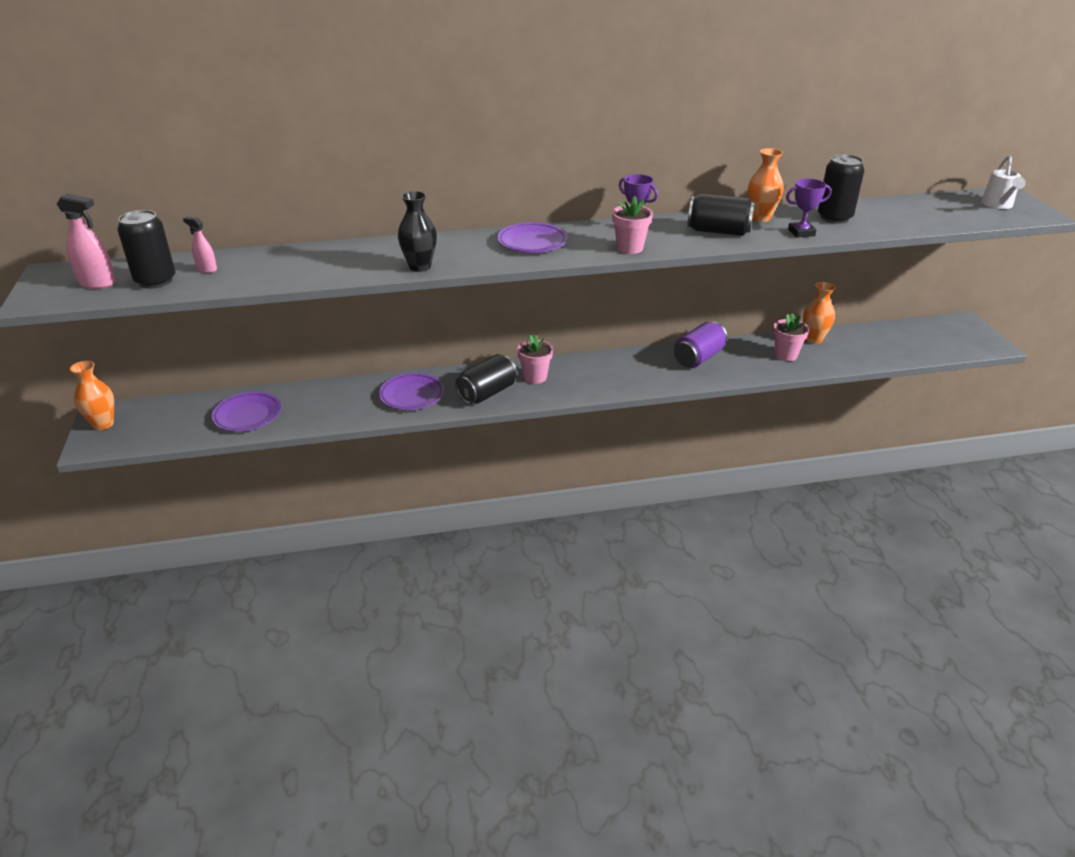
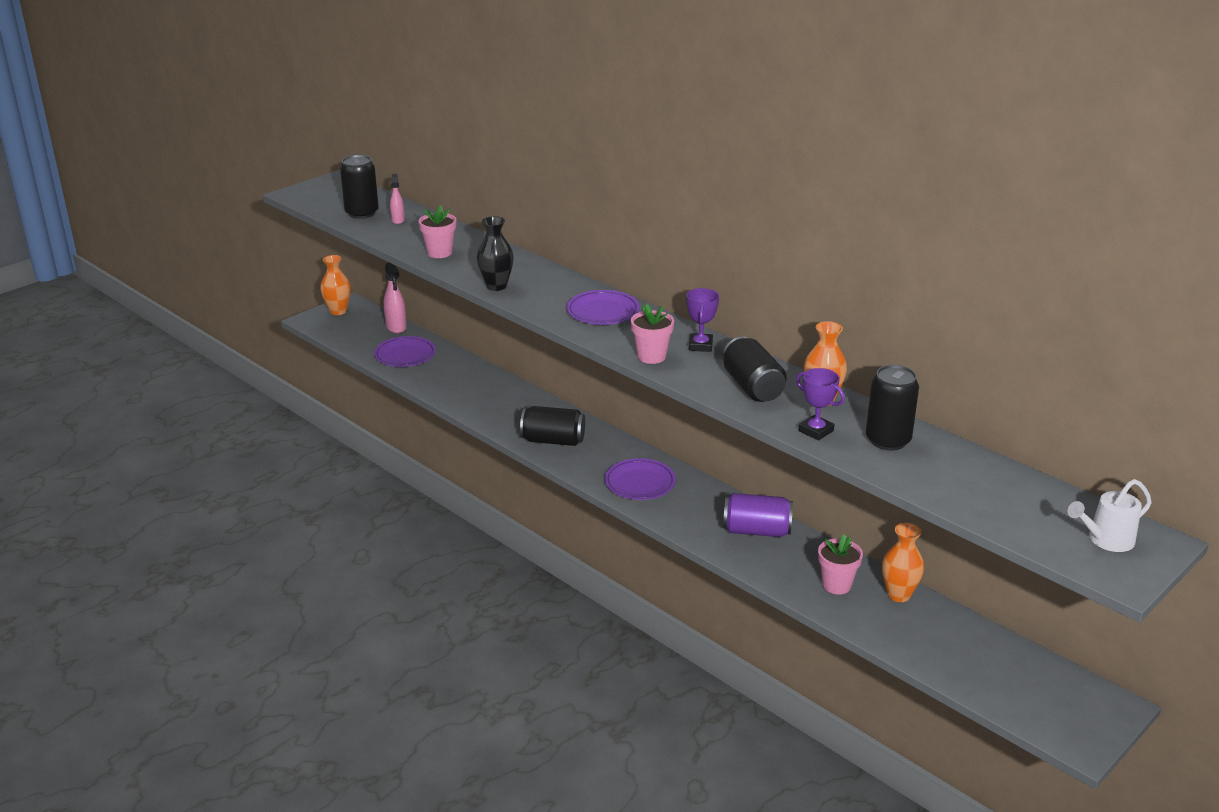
camera: 55 degrees right, 5 degrees down
pink spray bottle [57,193,116,289] -> pink spray bottle moved to [384,262,407,333]
purple plate [379,373,444,410] -> purple plate moved to [605,458,676,500]
pink flower pot [517,334,553,384] -> pink flower pot moved to [419,205,457,258]

